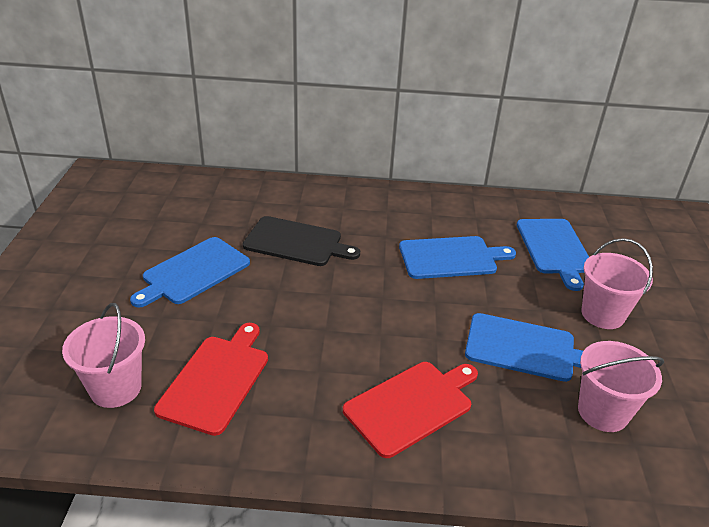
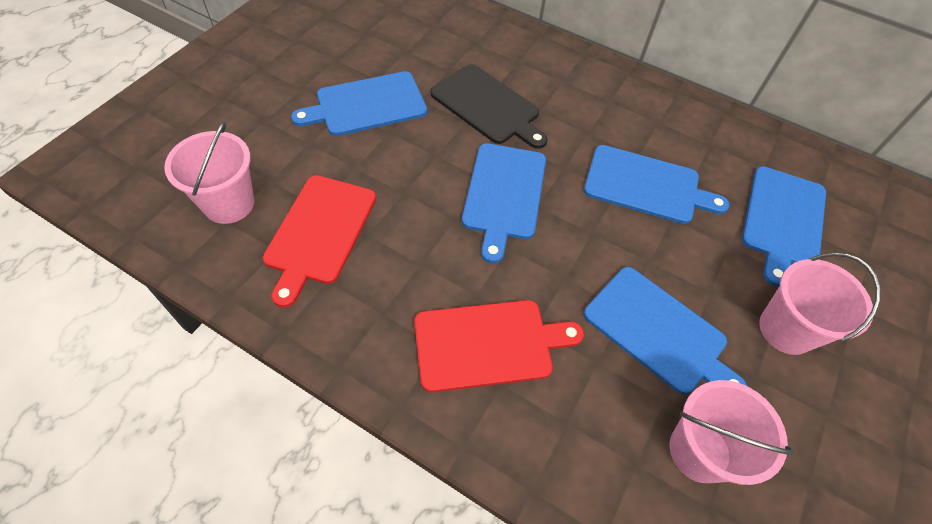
camera: 25 degrees right, 20 degrees up
red cutting board [154,323,268,436] -> red cutting board turned 150 degrees clockwise [263,175,376,308]
none -> blue cutting board [462,143,546,263]

